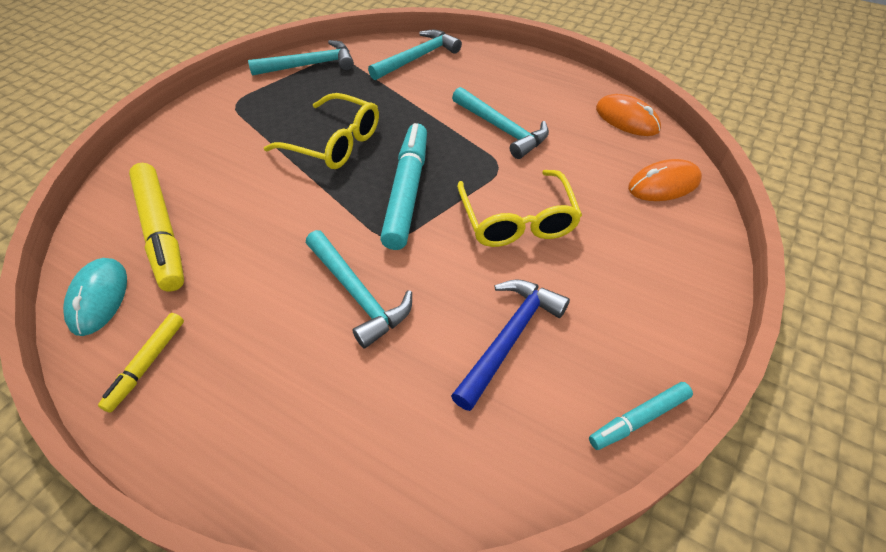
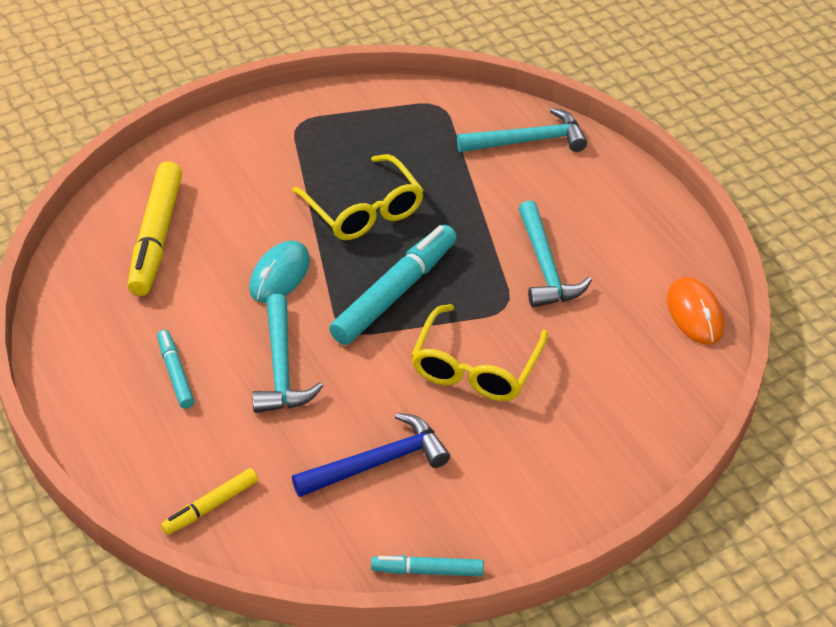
camera: 30 degrees right, 5 degrees down
turquoise mouse [63,258,127,336] -> turquoise mouse moved to [249,240,310,303]
yellow marker [98,313,184,413] -> yellow marker moved to [161,468,258,535]
turquoise hammer [248,40,354,76] -> none
orange mouse [628,159,702,201] -> none
none -> turquoise marker [157,330,194,409]

